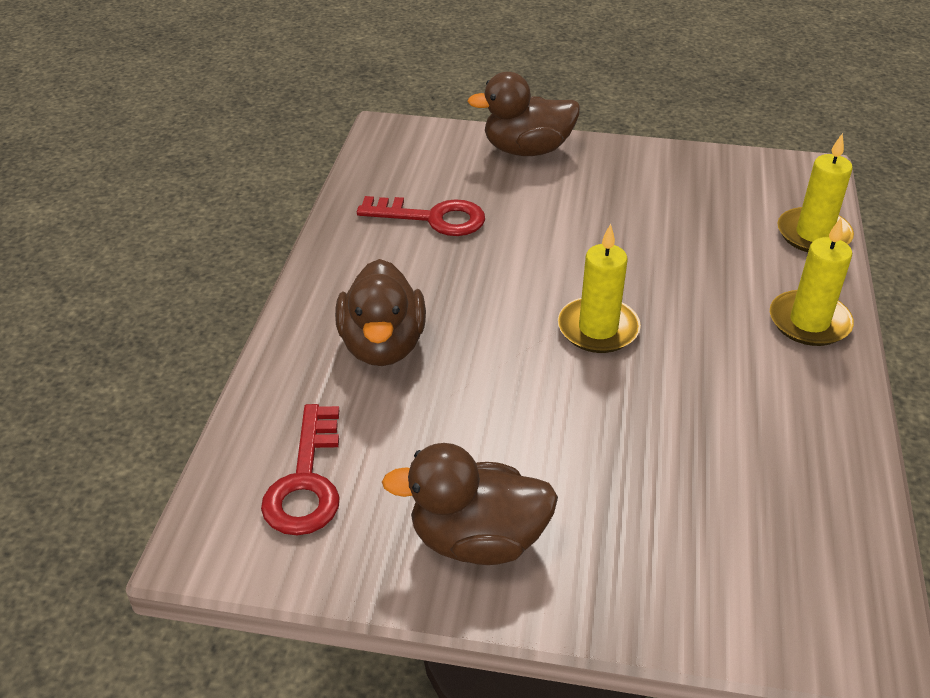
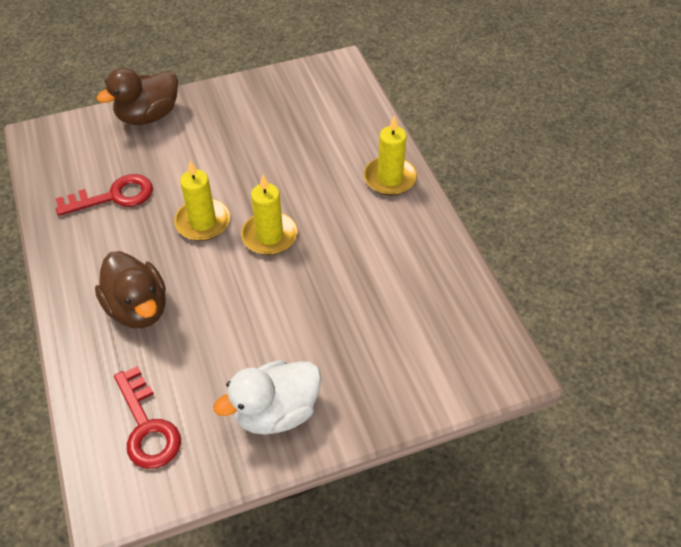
camera: 30 degrees left, 10 degrees up
brown duck [382,443,558,565] -> white duck [213,360,322,435]
yellow candle [778,133,854,252] -> yellow candle moved to [174,161,230,241]

